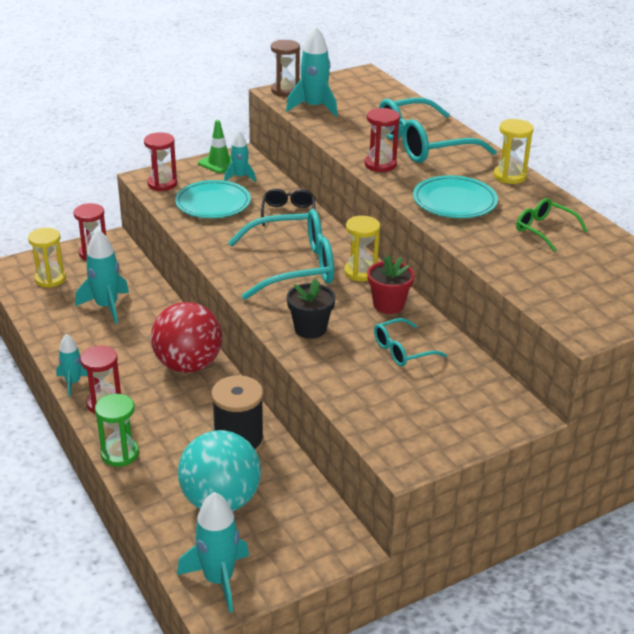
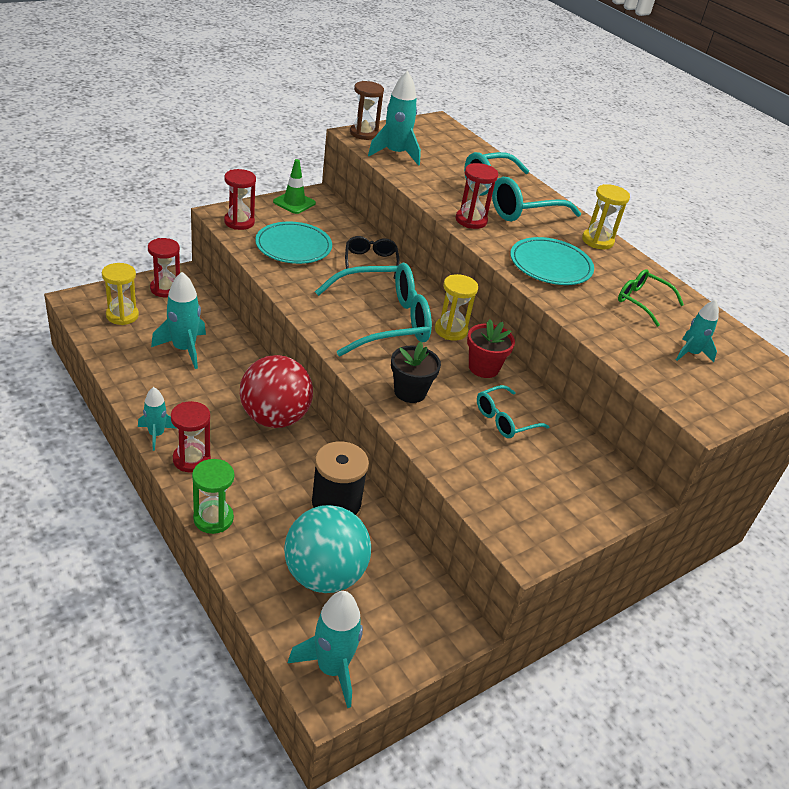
camera: 10 degrees left, 5 degrees up
turquoise rocket [224,131,256,182] -> turquoise rocket moved to [676,299,719,362]

